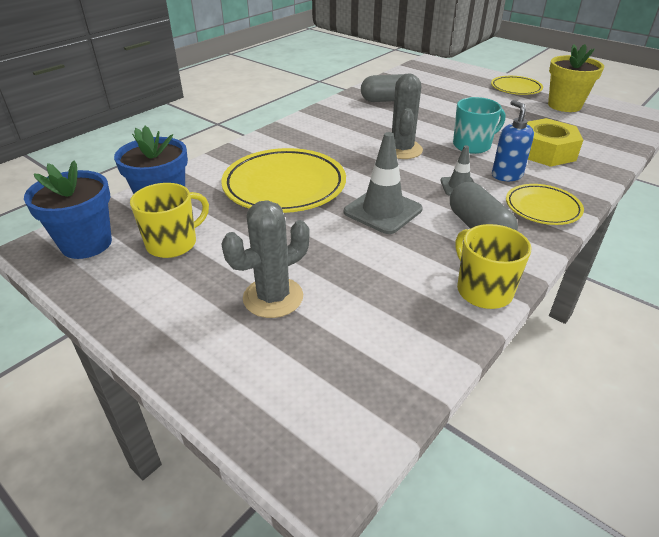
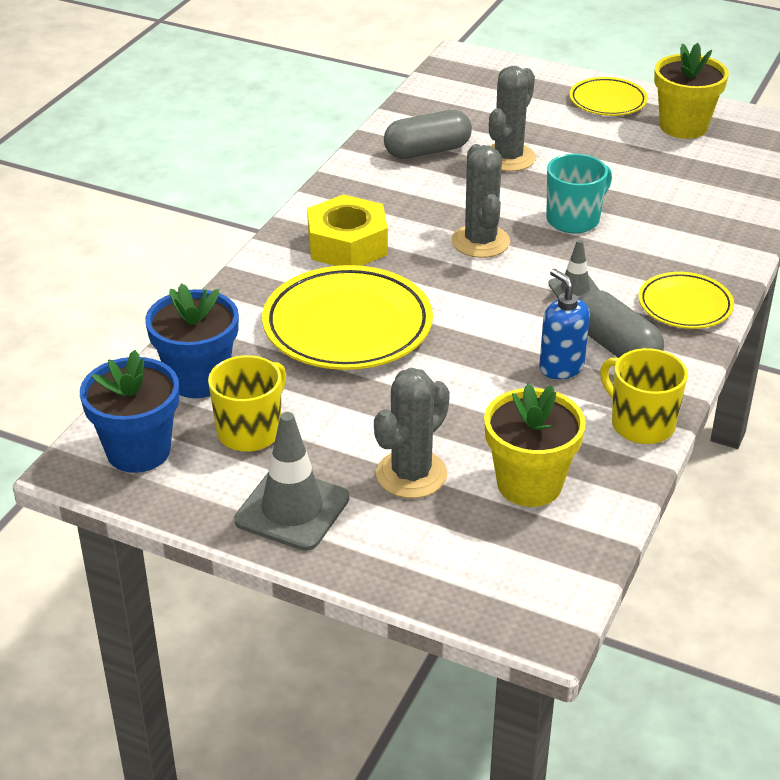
camera: 15 degrees left, 0 degrees up
grey traffic cone [344,132,422,234] -> grey traffic cone moved to [234,412,349,551]
blue soap dispenser [492,100,534,181] -> blue soap dispenser moved to [539,269,590,379]
yellow nut [527,118,583,167] -> yellow nut moved to [307,194,388,266]
none -> yellow flower pot [484,384,586,507]
none -> grey cactus [489,66,536,172]

